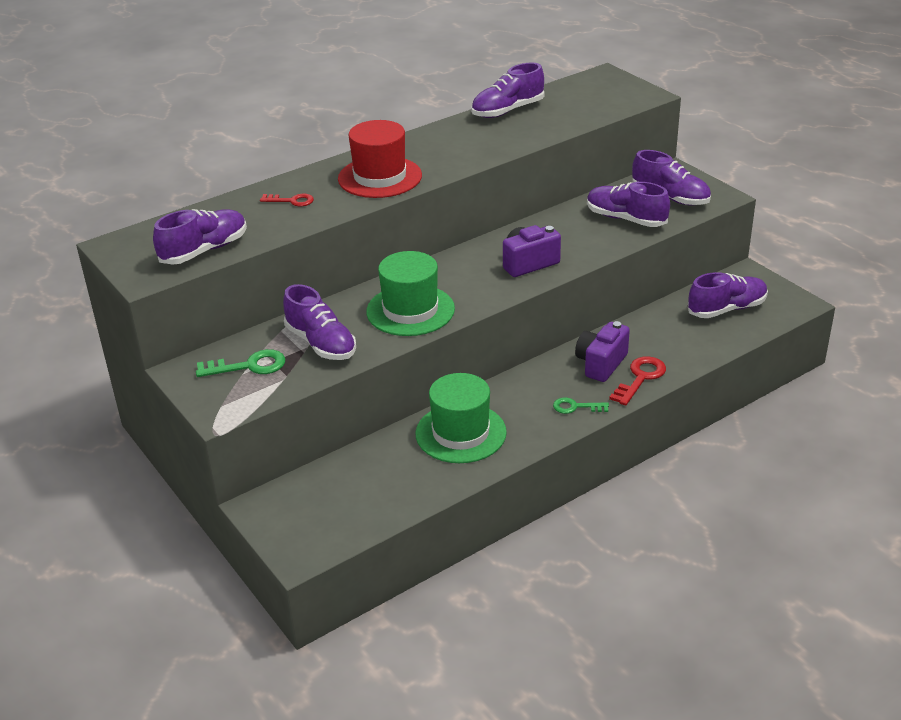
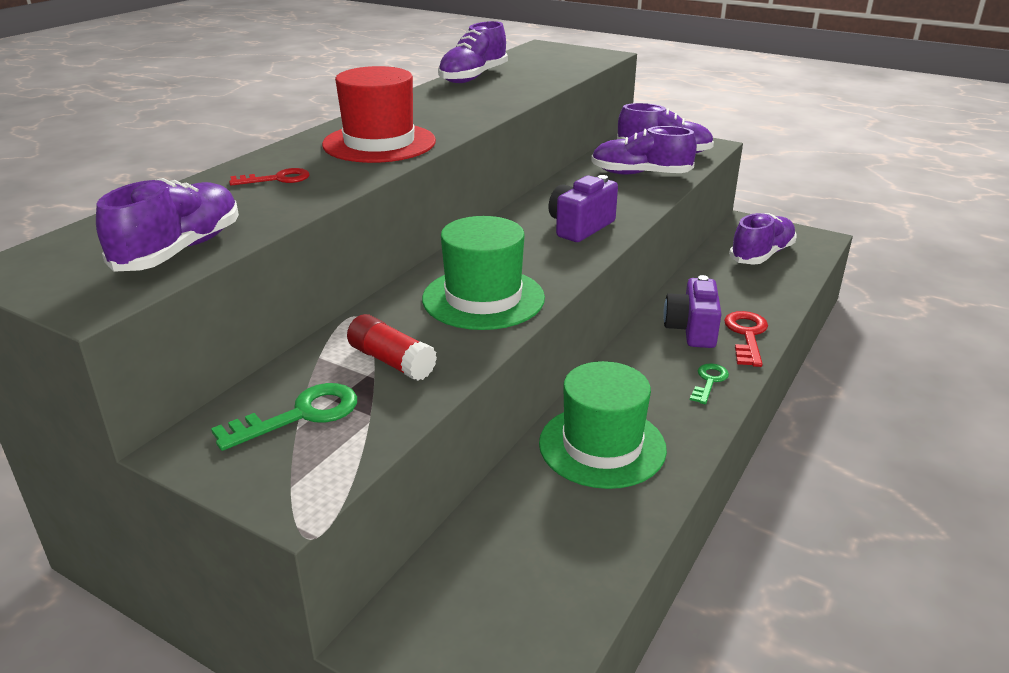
camera: 25 degrees left, 5 degrees down
purple shoe [283,284,356,360] -> red glue stick [347,314,437,381]
green key [553,398,609,414] -> green key turned 135 degrees clockwise [690,363,729,404]

